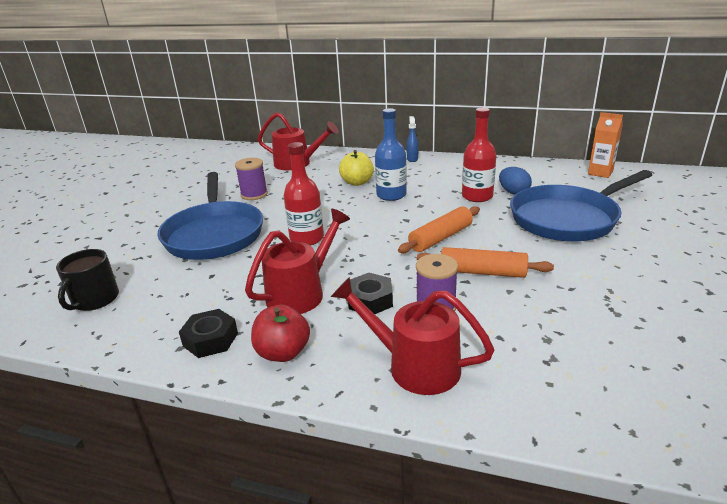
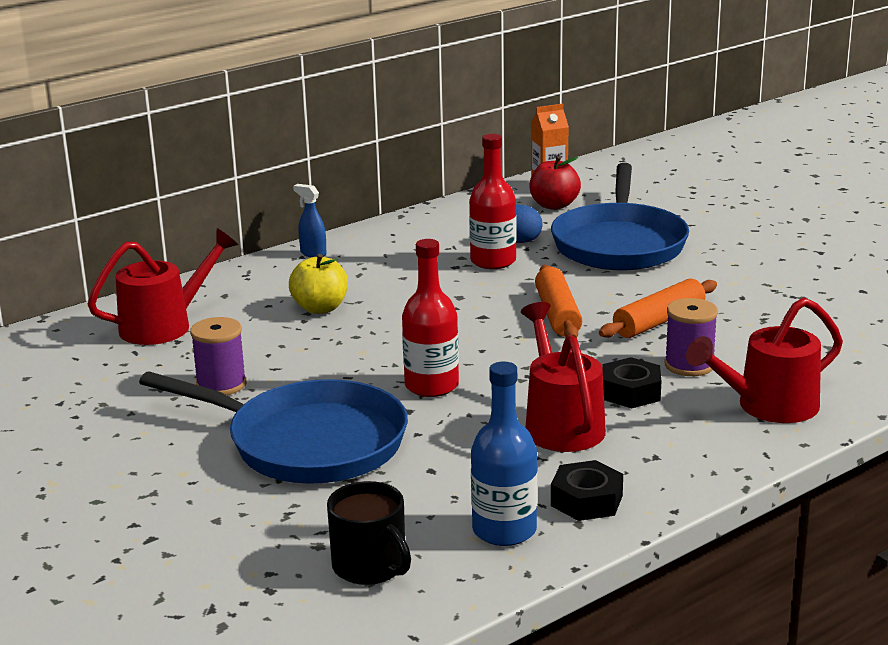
camera: 55 degrees left, 5 degrees down
red apple [251,304,310,362] -> red apple moved to [529,156,581,210]
blue bottle [375,108,407,201] -> blue bottle moved to [471,362,537,546]

